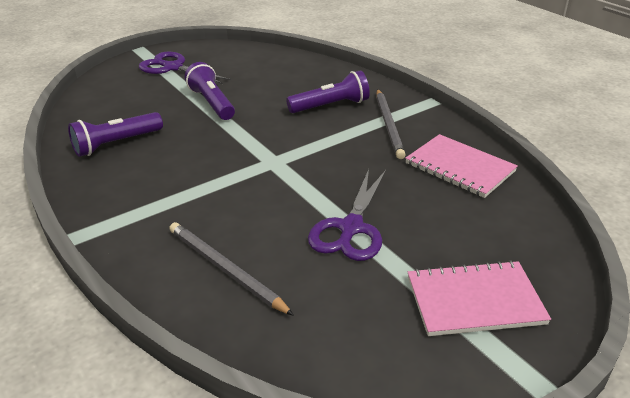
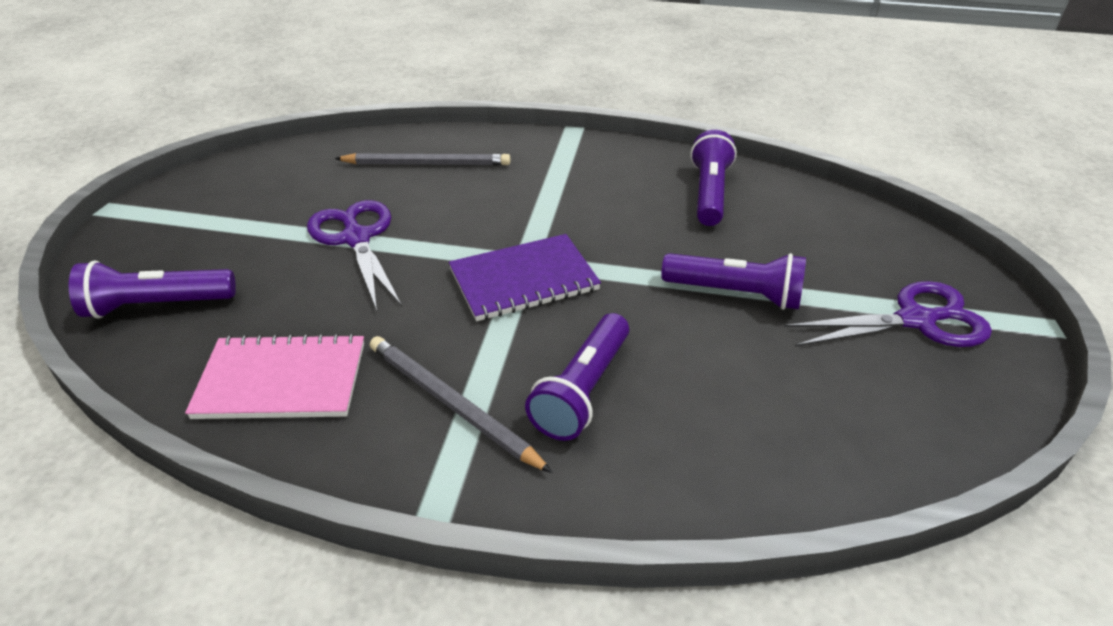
camera: 135 degrees right, 5 degrees up
pink notebook [408,260,551,336] -> none
none -> purple flashlight [69,261,236,319]
none -> purple notebook [449,234,601,321]

